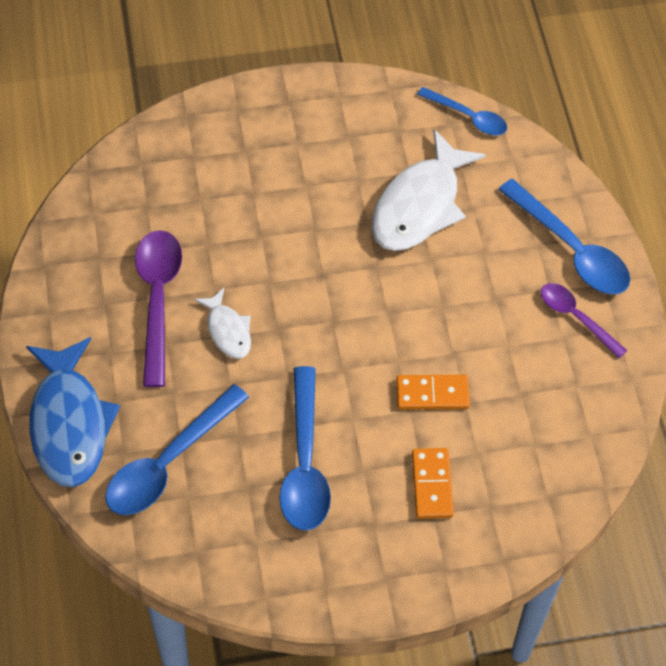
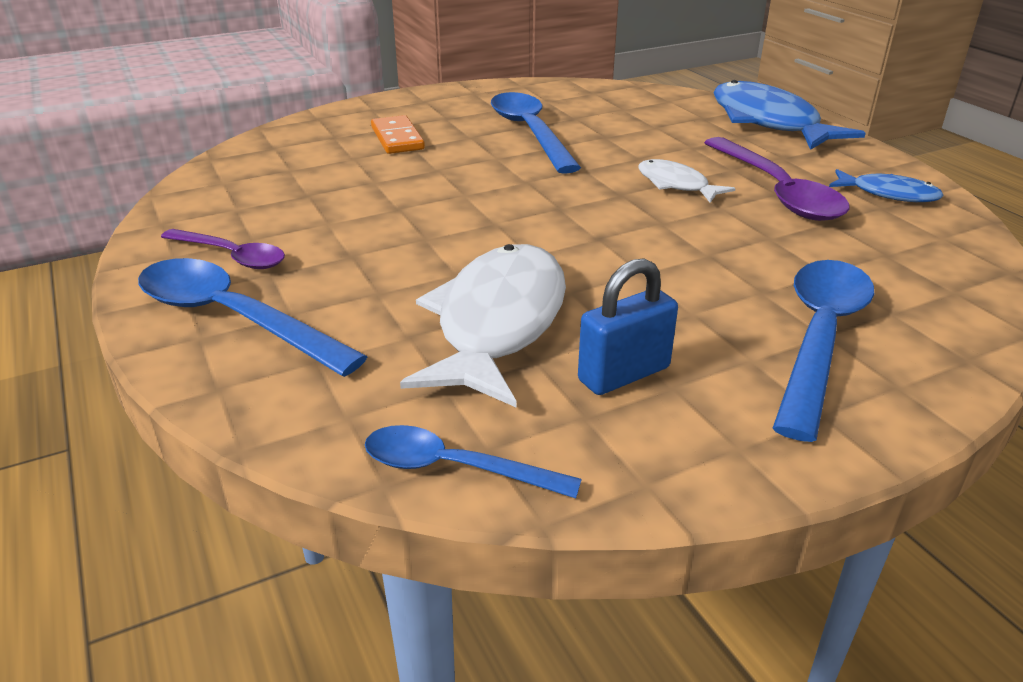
camera: 165 degrees right, 25 degrees down
blue spoon [105,384,249,515] -> blue spoon moved to [773,260,874,442]
orange domino [396,375,470,410] -> none
none -> blue padlock [578,258,678,395]
none -> blue fish [829,169,944,202]

